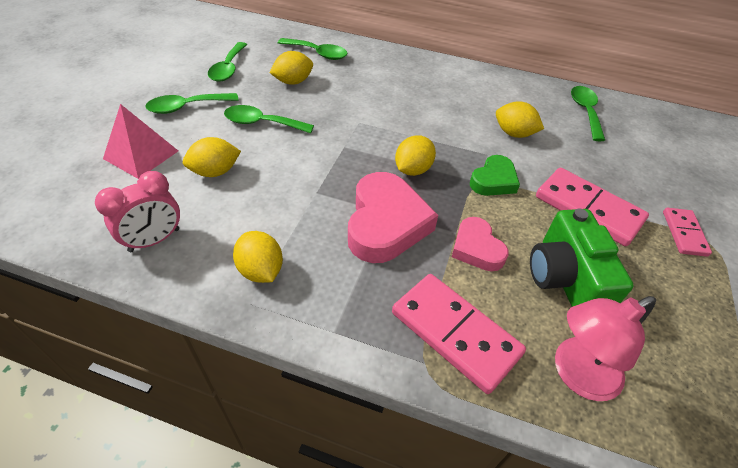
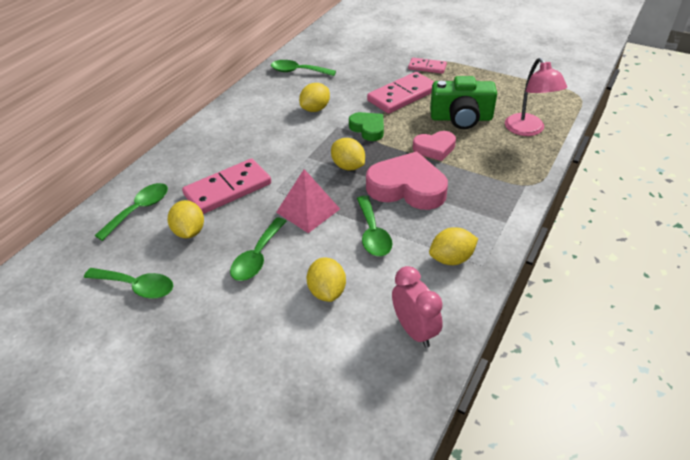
camera: 75 degrees left, 5 degrees down
pink pyramid [103,104,178,179] -> pink pyramid moved to [276,169,340,233]
green spoon [145,93,239,114] -> green spoon moved to [357,196,392,256]
pink domino [392,274,526,394] -> pink domino moved to [182,159,271,214]

